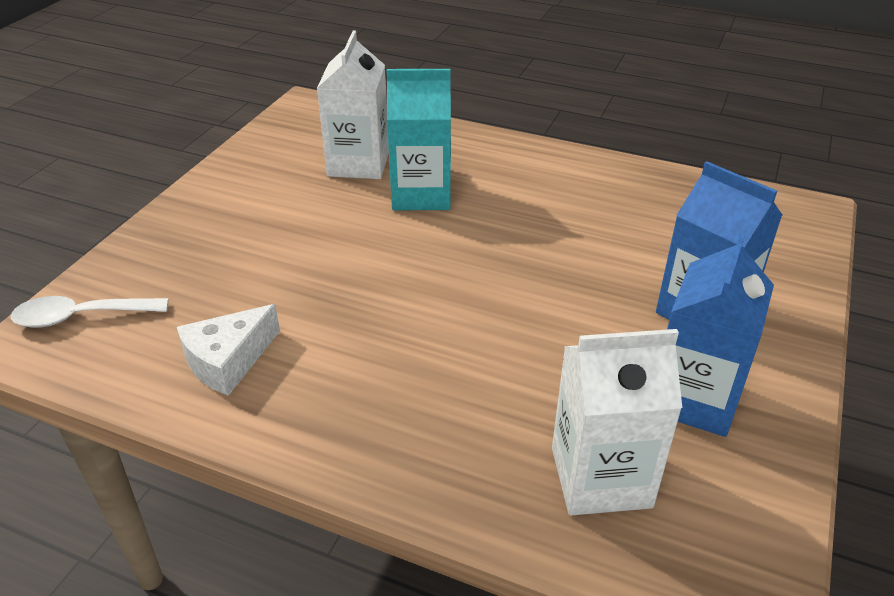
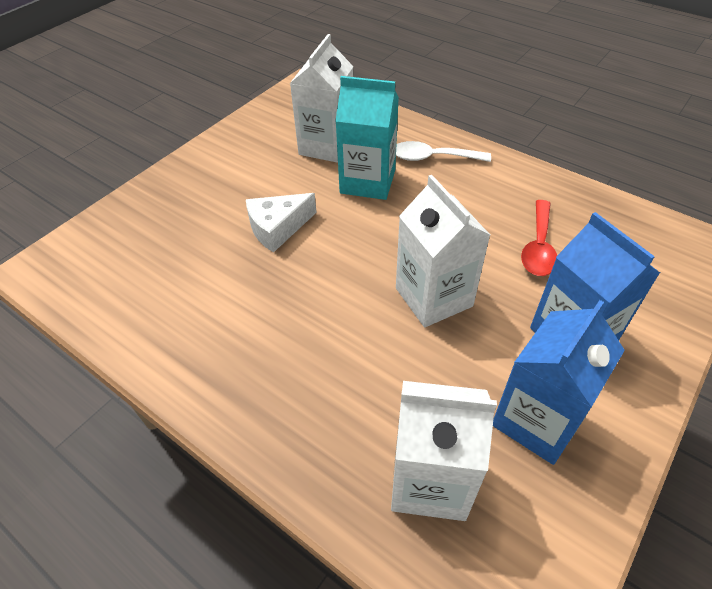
camera: 15 degrees right, 10 degrees up
white spoon [11,296,169,328] -> white spoon moved to [396,141,491,162]
white cheese [177,304,280,396] -> white cheese moved to [246,193,317,252]
none -> white carton [396,175,490,327]
none -> red spoon [521,200,557,276]

